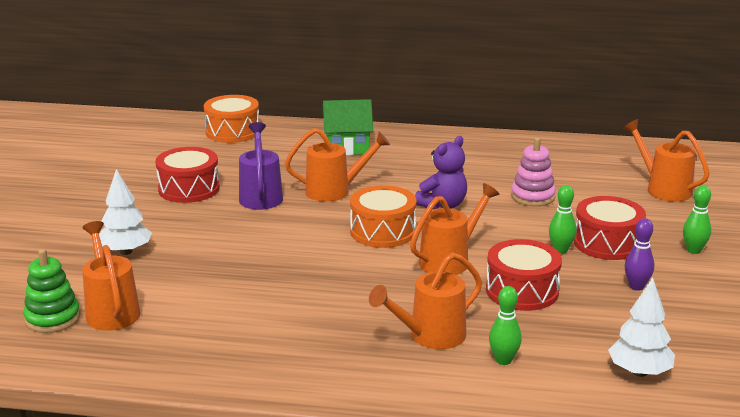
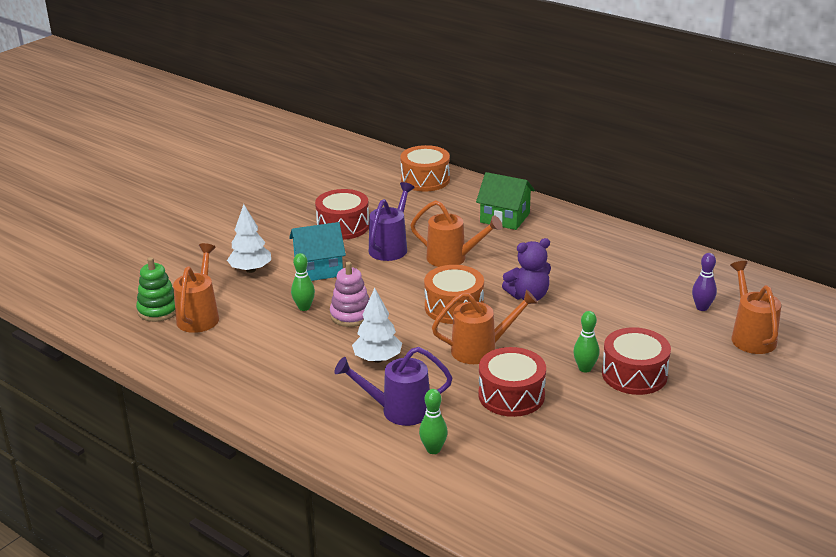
camera: 30 degrees right, 5 degrees up
orange watering can [369,252,482,349] -> purple watering can [334,347,452,426]
pink stacking toy [511,137,556,206] -> pink stacking toy moved to [330,262,369,327]
white tree [608,277,675,377] -> white tree moved to [352,288,402,363]
purple bowling pin [625,218,654,291] -> purple bowling pin moved to [692,253,717,311]
green bowling pin [683,185,711,254] -> green bowling pin moved to [291,253,315,311]
none -> turquoise house [289,222,346,281]

